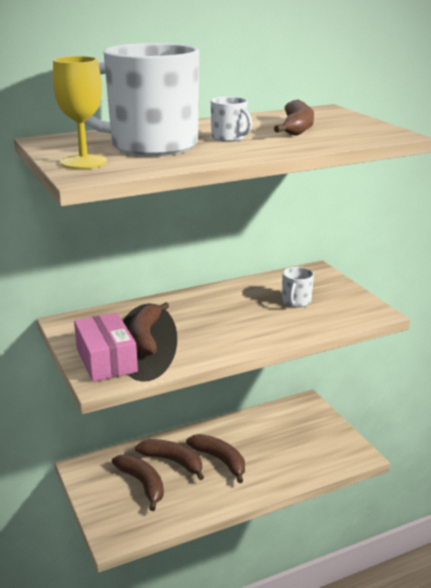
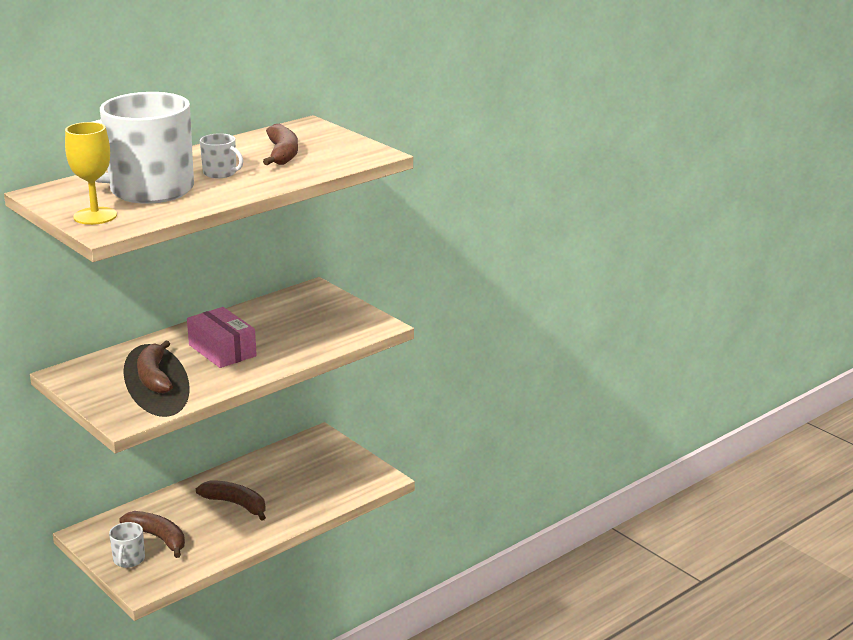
camera: 15 degrees left, 0 degrees up
pink box [74,313,138,382] -> pink box moved to [187,307,257,368]
brown banana [135,439,204,480] -> none
white mug [282,267,314,307] -> white mug moved to [109,522,145,568]

